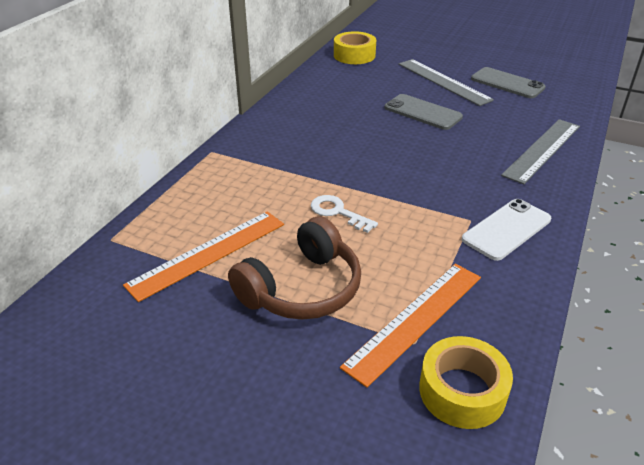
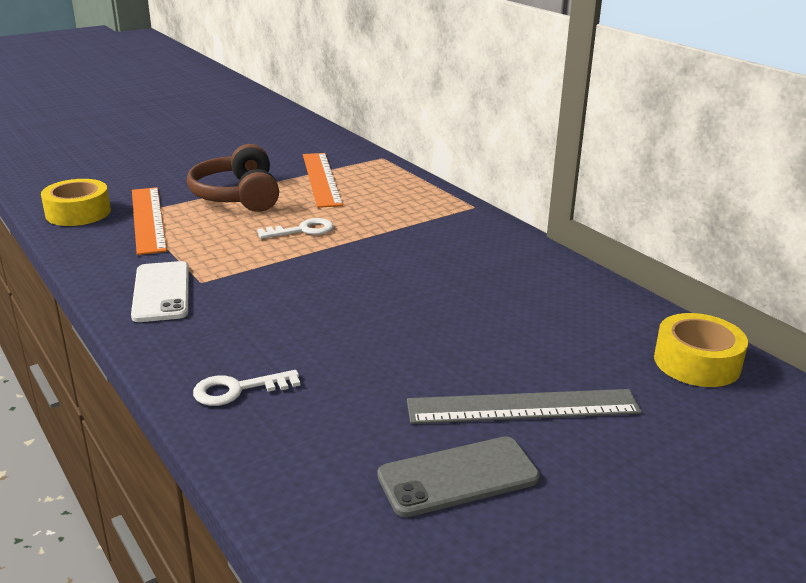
camera: 120 degrees right, 10 degrees down
grey phone [385,94,463,130] -> none
grey ruler [501,119,580,184] -> white key [193,370,300,406]

